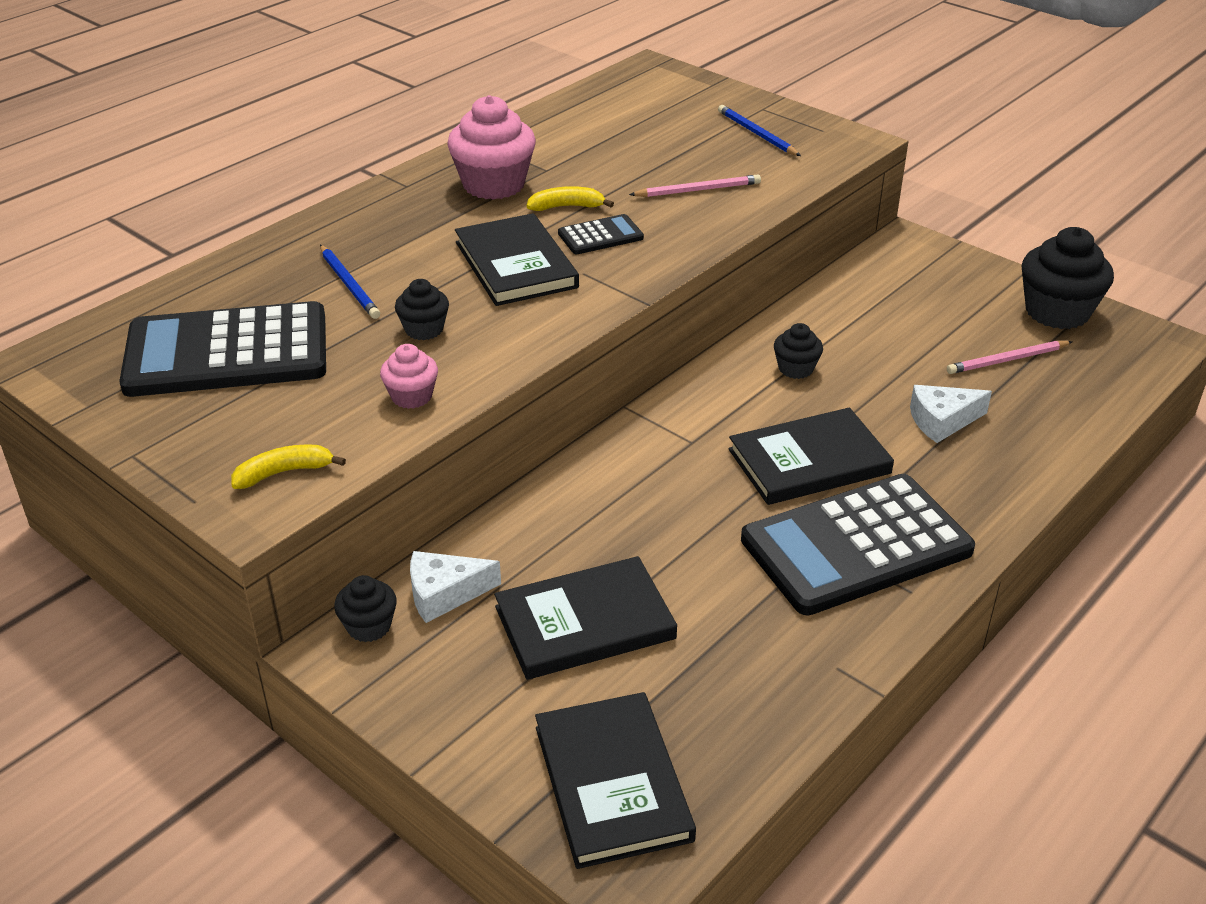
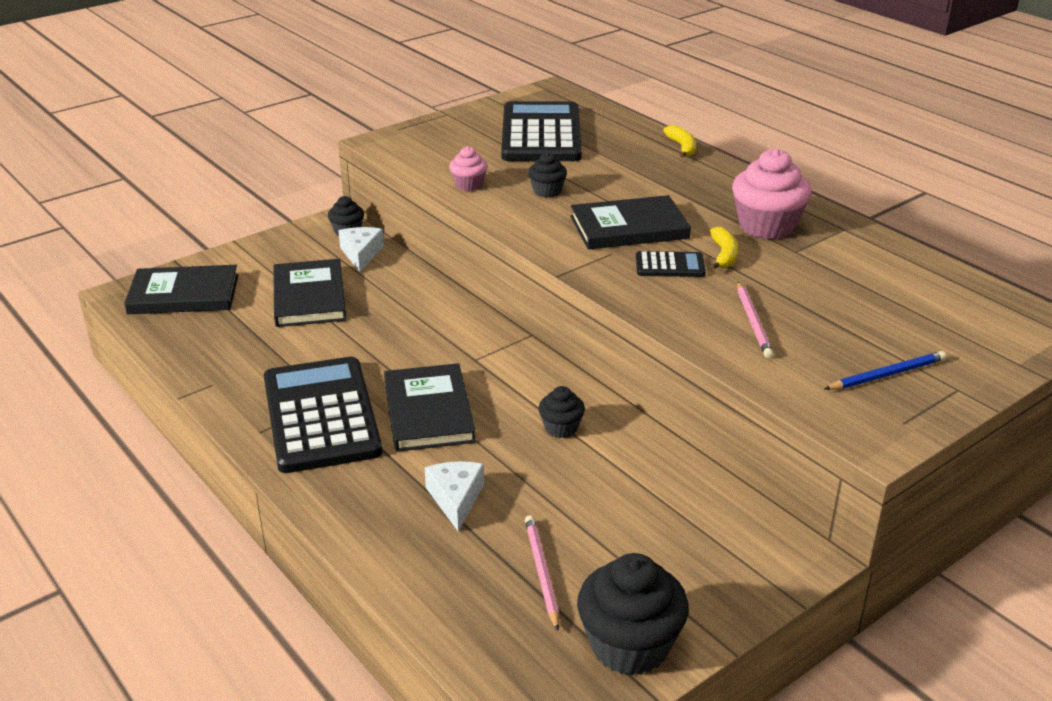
camera: 100 degrees right, 5 degrees down
yellow banana [231,445,346,489] -> yellow banana moved to [663,125,696,158]
blue pencil [320,245,380,319] -> none
black calculator [558,214,644,254] -> black calculator turned 75 degrees counterclockwise [636,251,706,277]

